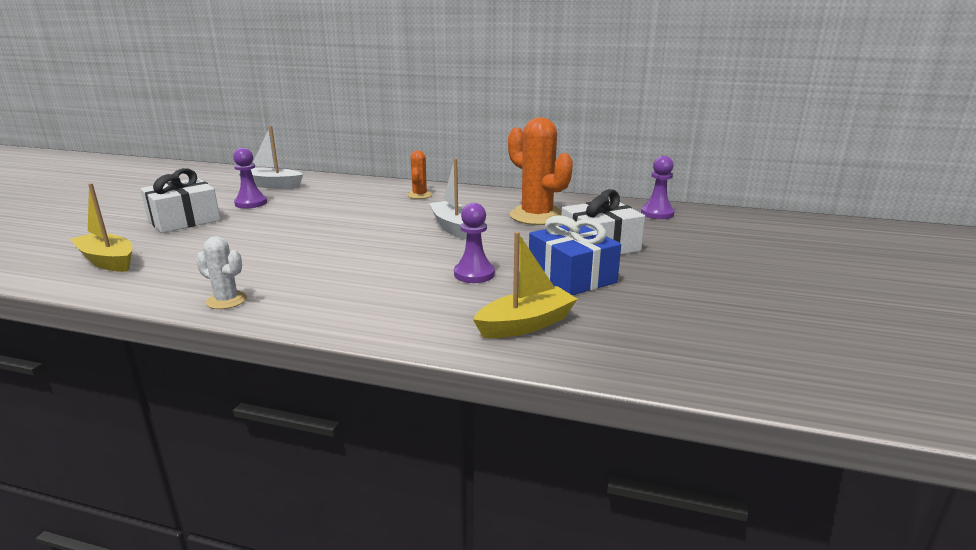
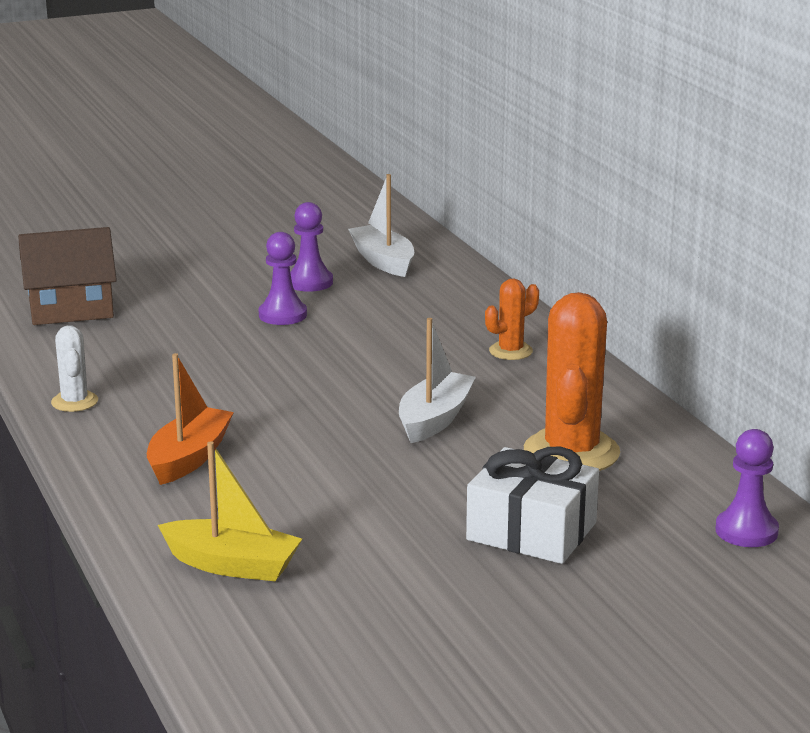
camera: 50 degrees right, 0 degrees up
yellow boat [70,183,132,272] -> brown house [18,227,117,325]
white gift [140,168,220,233] -> none
purple pawn [454,203,495,283] -> purple pawn moved to [259,232,307,325]
blue gift [529,215,621,295] -> none
none -> orange boat [147,353,234,485]

